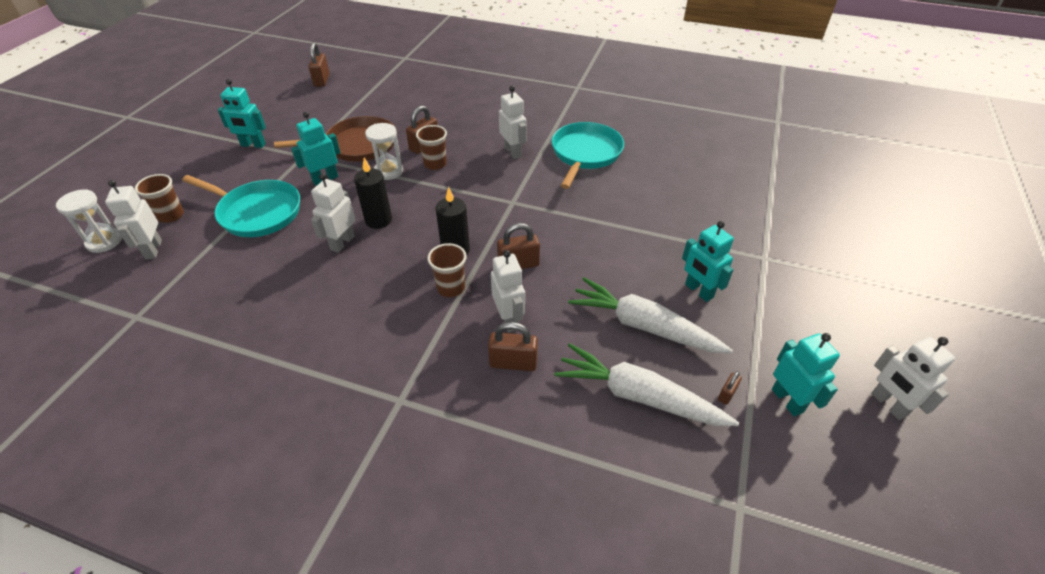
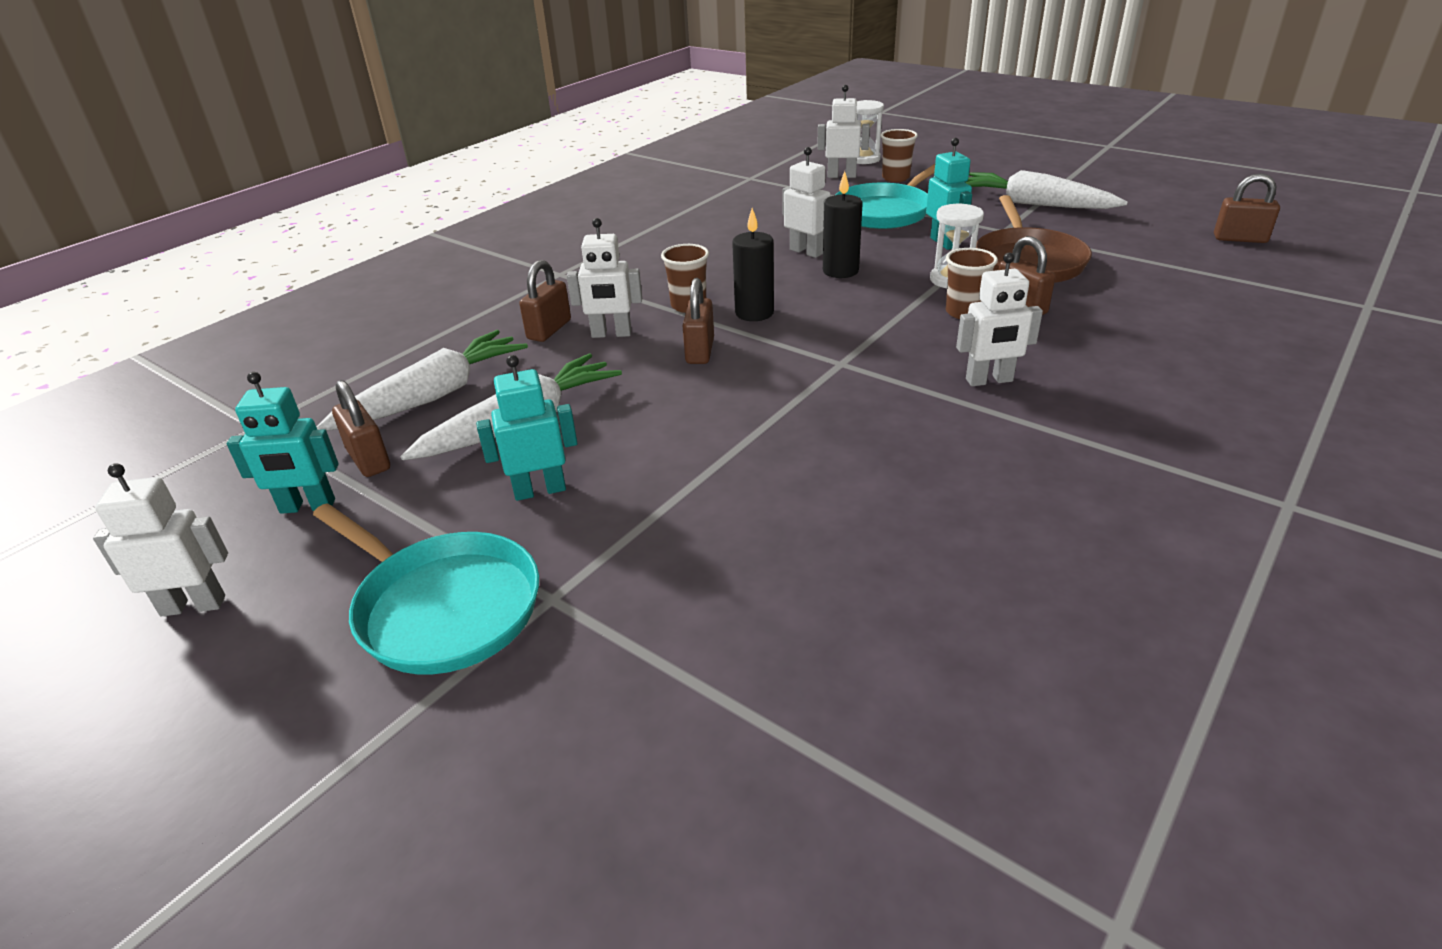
camera: 110 degrees right, 10 degrees down
turquoise robot [218,79,266,148] -> white carrot [965,170,1128,209]
turquoise pan [552,122,624,189] -> turquoise pan moved to [313,503,539,674]
brown padlock [718,371,742,405] -> brown padlock [332,380,390,477], size x1.86

